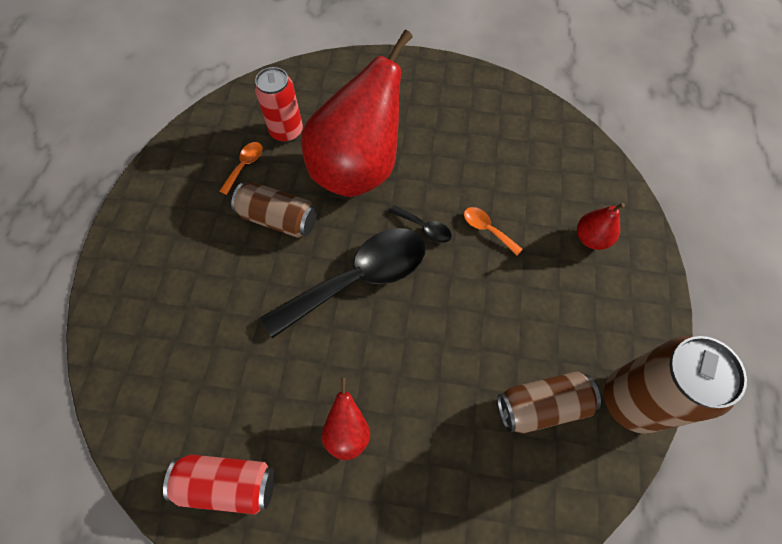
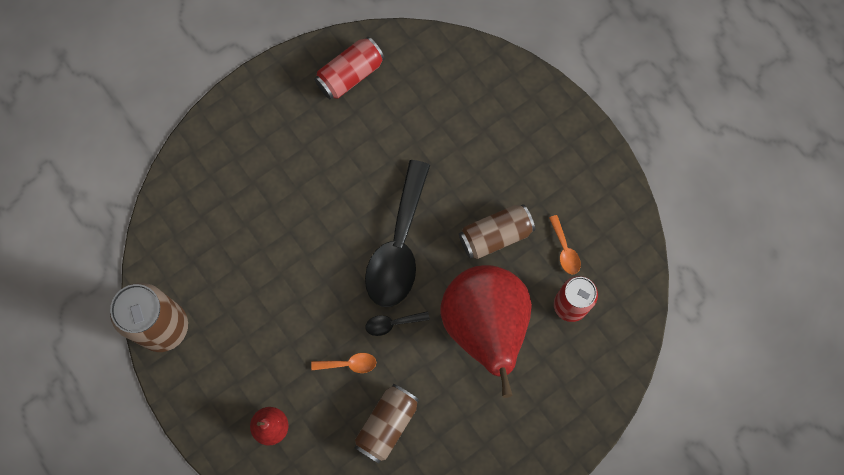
camera: 135 degrees right, 10 degrees up
red pear [322,378,370,460] -> none
brown can [497,371,601,434] -> brown can moved to [355,384,419,463]

